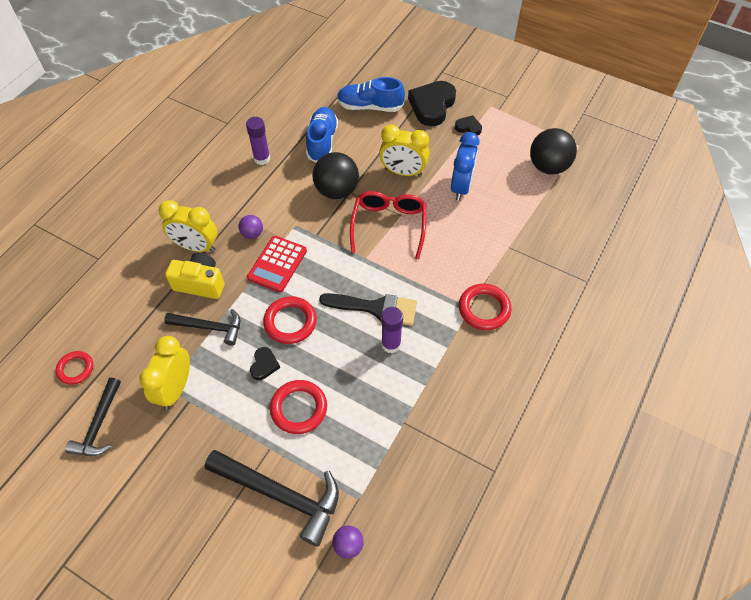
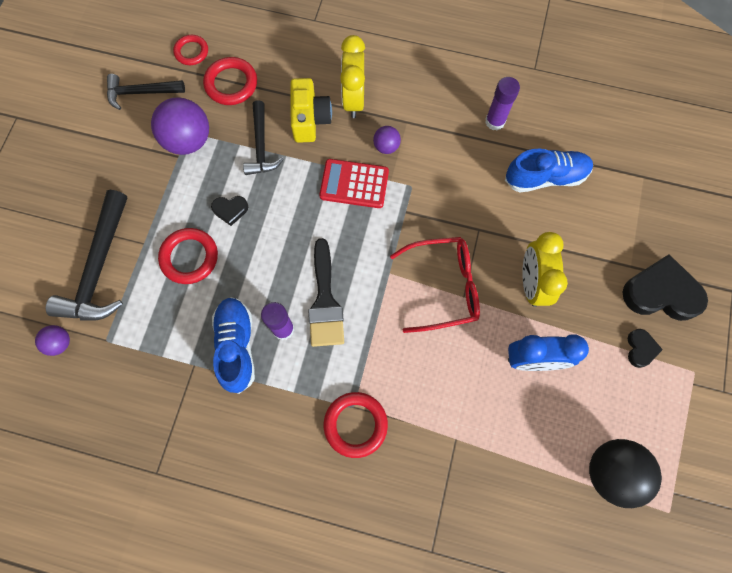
camera: 75 degrees right, 15 degrees up
yellow clock [139,336,190,409] -> purple ball [151,97,209,155]
red ring [263,296,317,344] -> red ring moved to [203,57,257,105]
black ball [313,152,359,199] -> none
blue shoe [337,77,405,112] -> blue shoe moved to [212,297,255,394]

